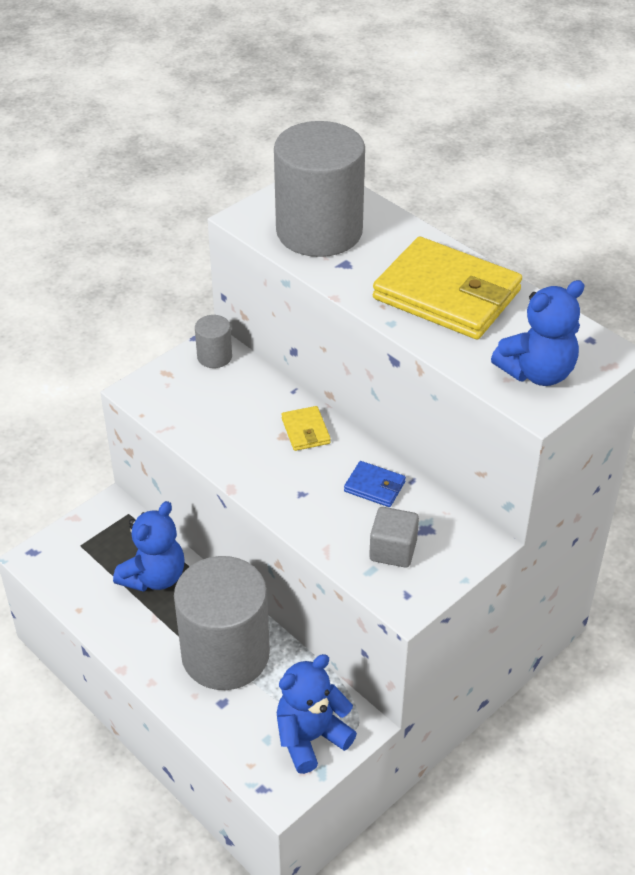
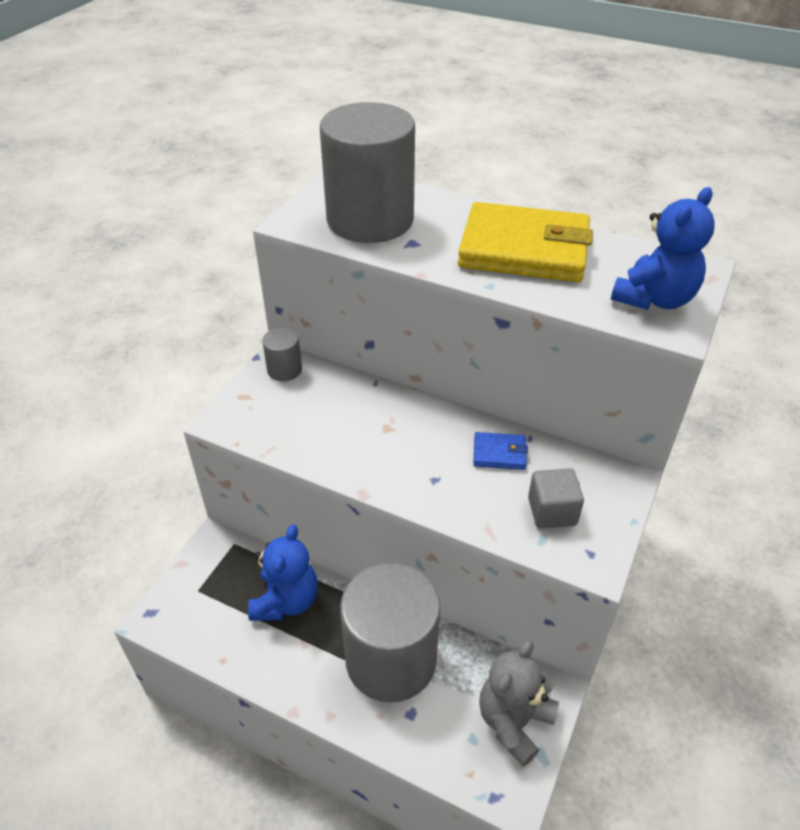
camera: 20 degrees left, 0 degrees up
blue teddy bear [277,654,357,774] -> grey teddy bear [479,640,559,767]
yellow wallet [281,406,331,451] -> none

